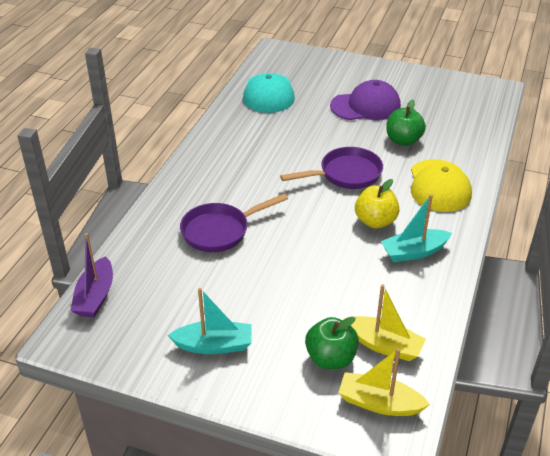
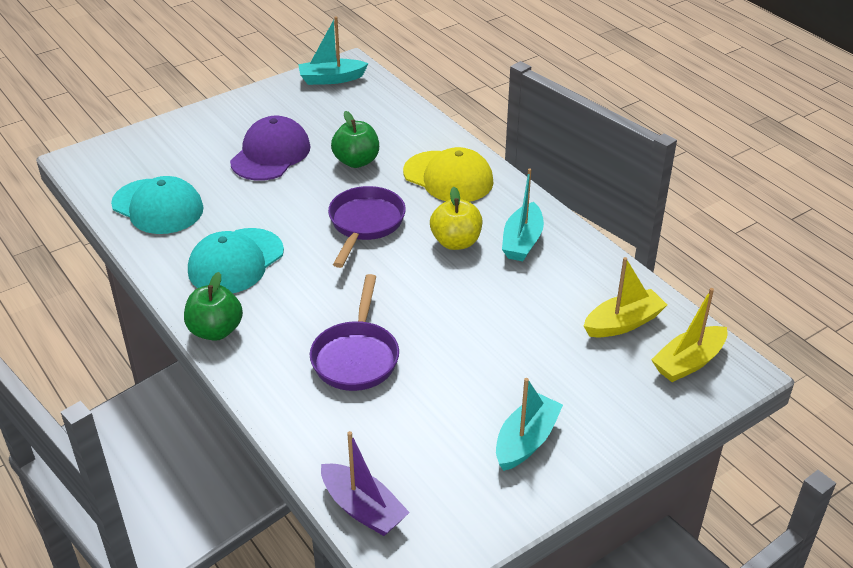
camera: 55 degrees left, 0 degrees up
green apple [305,317,359,369] -> green apple moved to [184,272,243,341]
none -> turquoise cap [188,228,284,293]
none -> turquoise boat [298,16,369,85]

